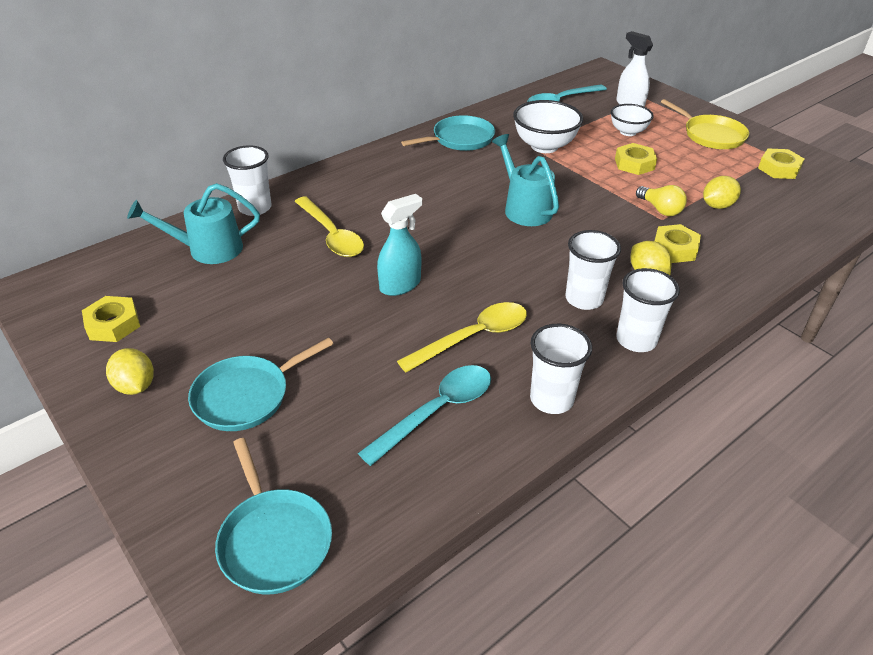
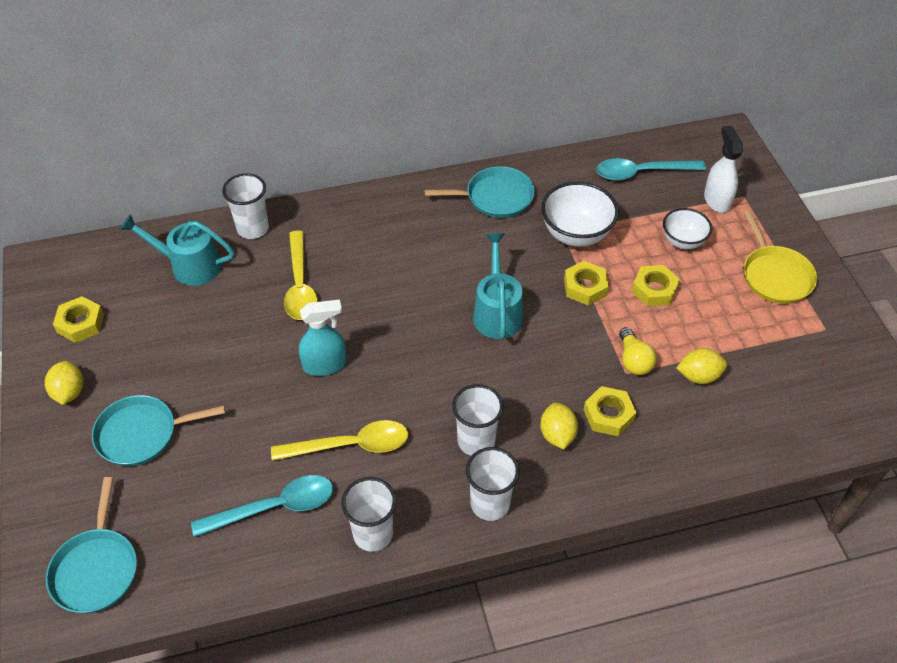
camera: 25 degrees right, 10 degrees up
yellow nut [758,148,804,179] -> yellow nut moved to [564,261,609,305]

